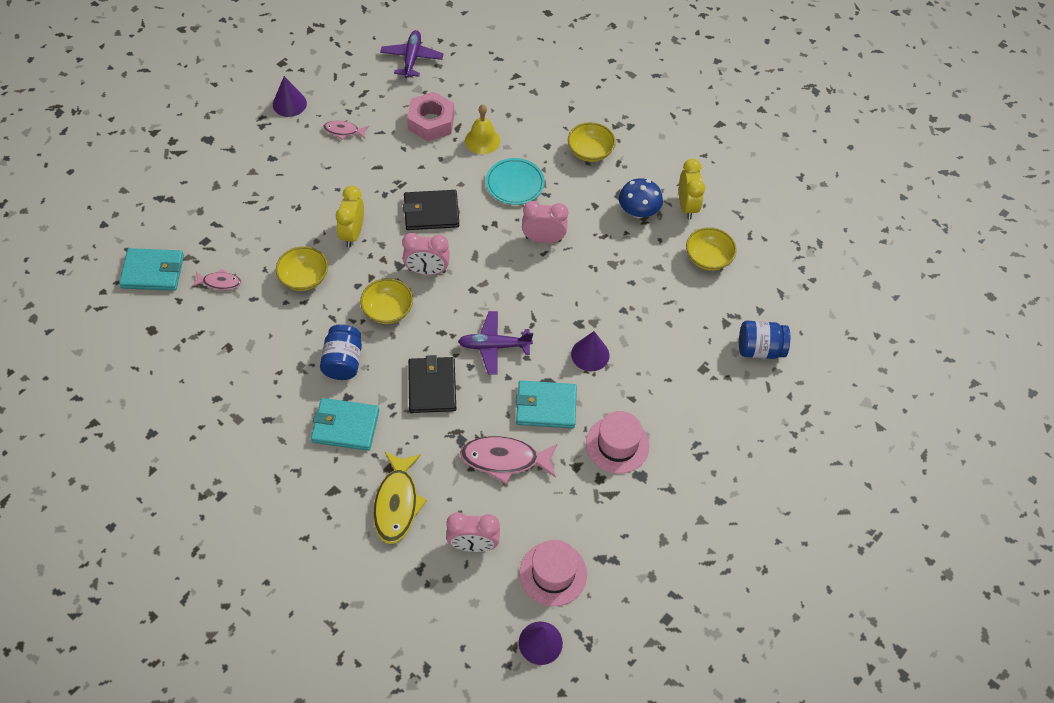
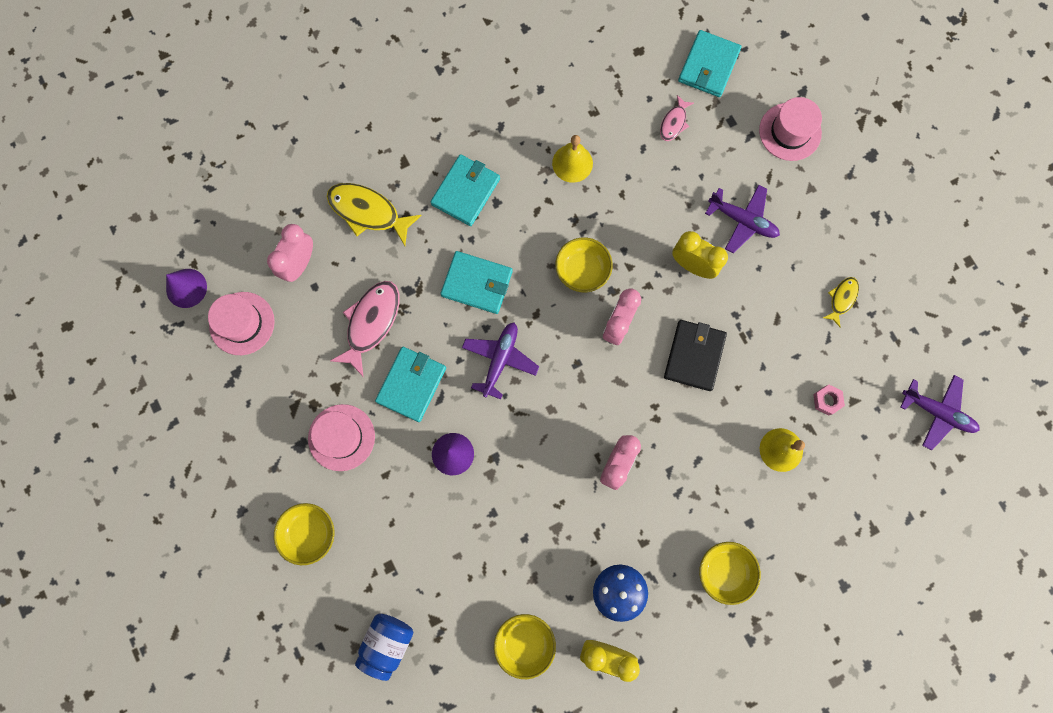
camera: 115 degrees right, 20 degrees up
purple cone [273,76,307,117] -> none
yellow bowl [276,246,328,291] -> yellow bowl moved to [274,503,334,565]
blue jar [320,324,362,380] -> none
pink fish [323,121,369,140] -> yellow fish [823,277,859,328]
pink nut [407,92,454,141] -> pink nut [813,385,845,415], size x0.48
black wallet [408,355,456,413] -> turquoise wallet [440,251,513,314]
turquoise plate [486,158,545,205] -> none
none -> yellow bell [552,135,593,183]
none -> purple plane [705,185,780,254]
none -> pink hat [759,97,822,161]

